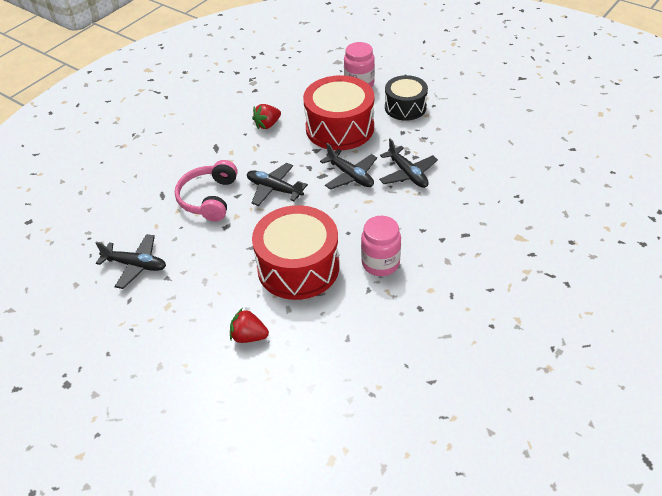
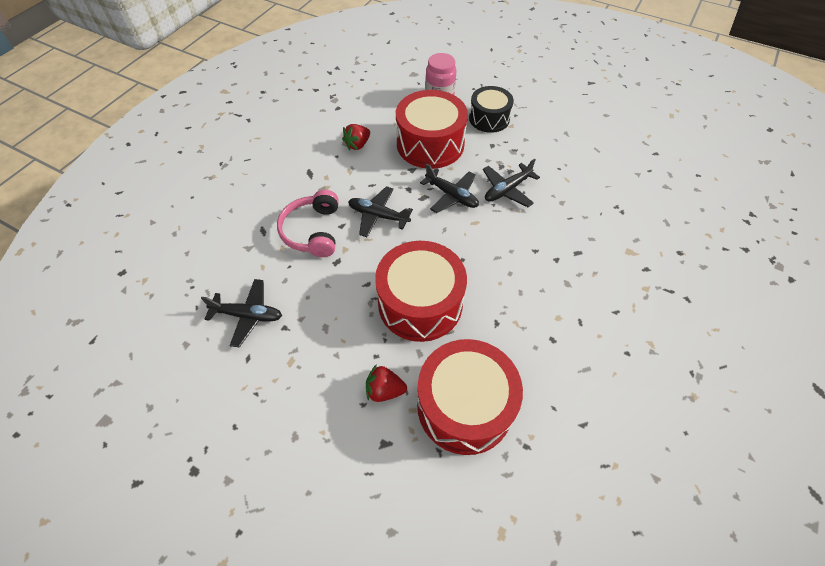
camera: 10 degrees left, 10 degrees up
pink jar [361,216,401,276] -> none
black plane [379,138,438,188] -> black plane turned 90 degrees clockwise [483,159,540,207]
none -> red drum [417,339,523,455]

